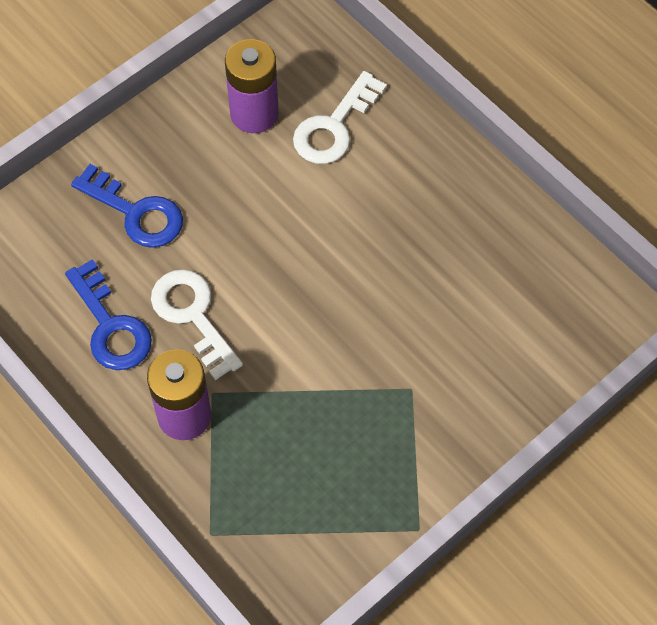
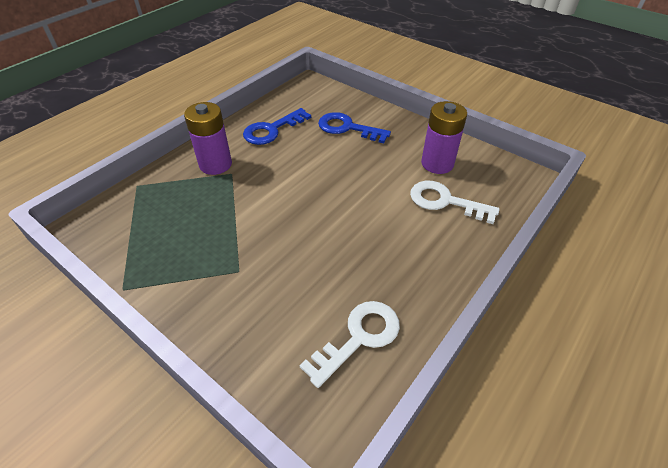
camera: 80 degrees right, 15 degrees down
blue key [71,164,183,248] -> blue key turned 90 degrees clockwise [318,112,391,143]
white key [151,270,243,380] -> white key moved to [300,301,400,388]

